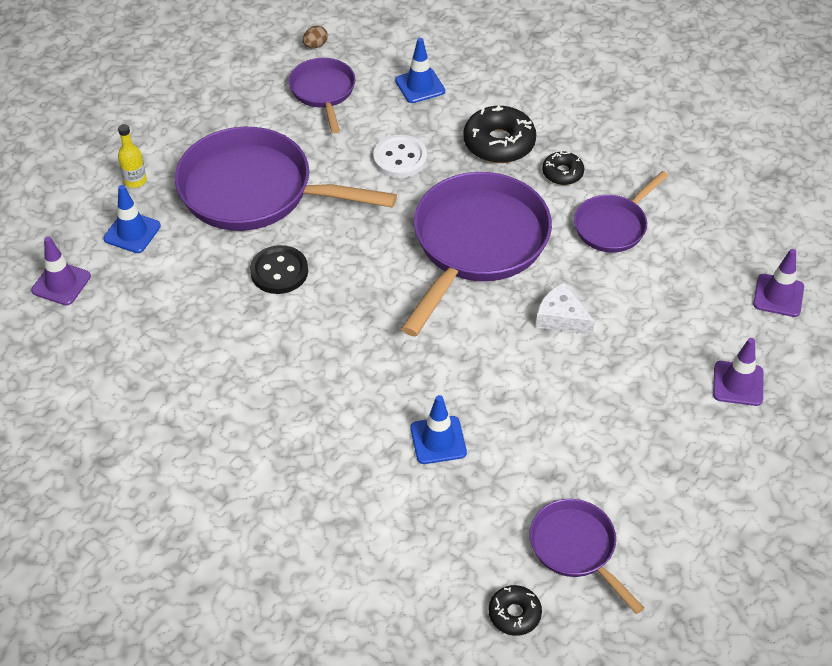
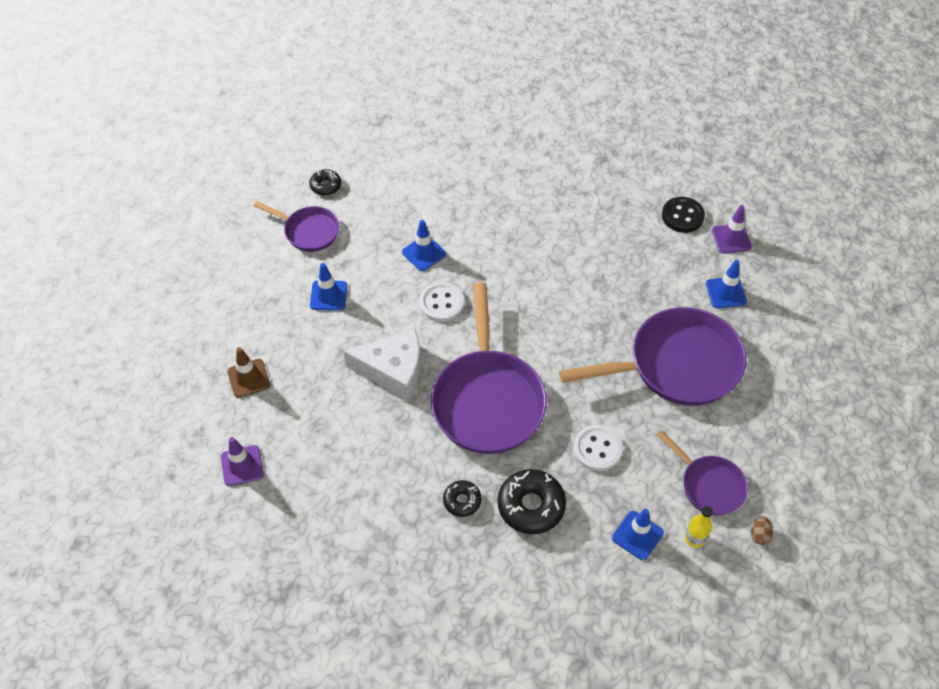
camera: 150 degrees right, 5 degrees up
yellow bottle [118,124,147,188] -> yellow bottle moved to [684,506,713,548]
black button [250,245,308,294] -> black button moved to [662,197,705,233]
white cheese [536,282,595,335] -> white cheese [343,329,421,400], size x1.69
purple pan [574,171,668,253] -> none
purple traffic cone [713,338,764,406] -> brown traffic cone [227,347,270,398]
none -> blue traffic cone [310,263,347,311]
none -> white button [419,282,464,322]

